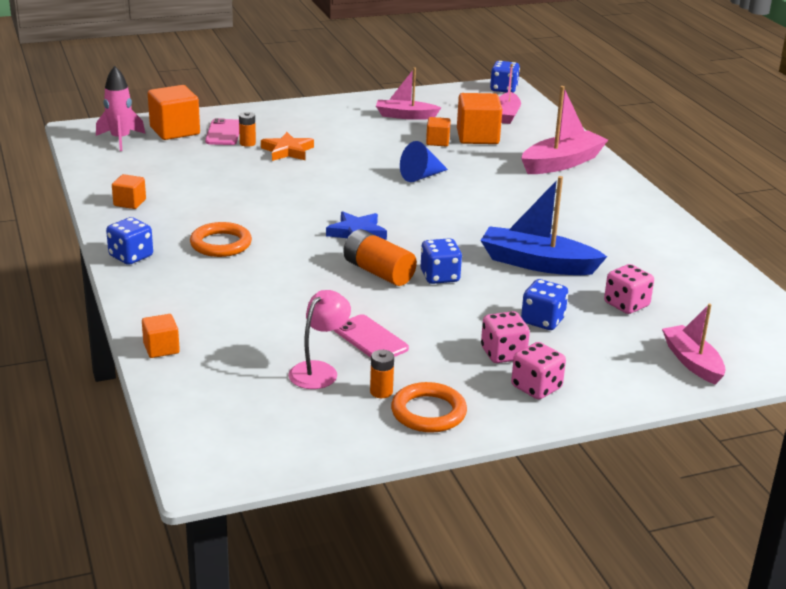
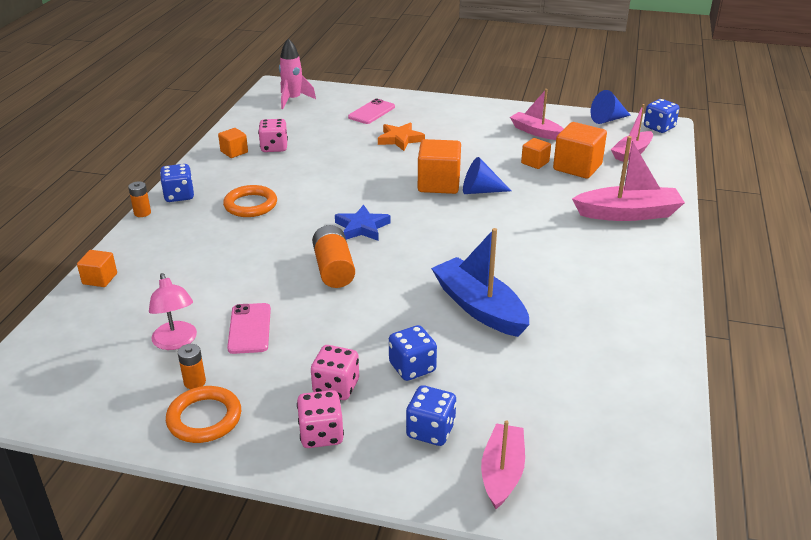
camera: 35 degrees right, 5 degrees up
orange cube [148,85,200,140] -> orange cube moved to [418,139,461,194]
orange battery [239,112,256,147] -> orange battery moved to [128,181,151,217]
pink lamp [289,290,351,389] -> pink lamp turned 90 degrees clockwise [149,273,197,350]
blue dice [421,238,462,284] -> blue dice moved to [406,385,457,446]
pink dice [604,264,654,314] -> pink dice moved to [258,119,288,152]
none -> blue cone [591,90,631,124]

